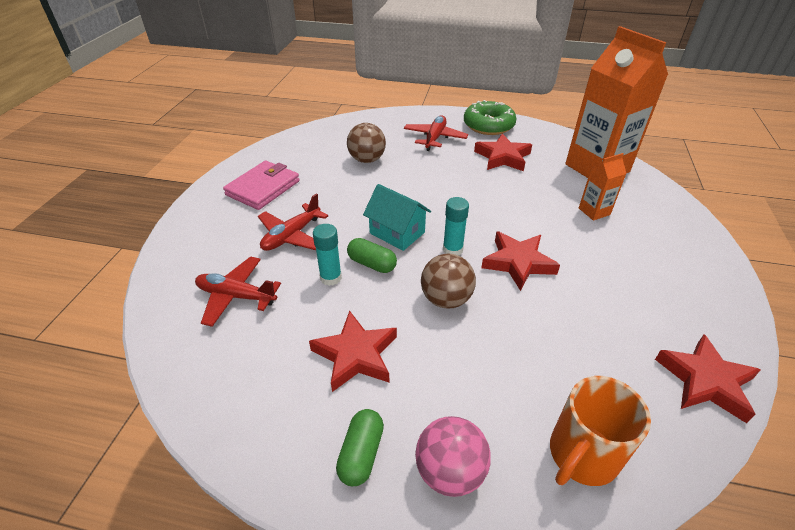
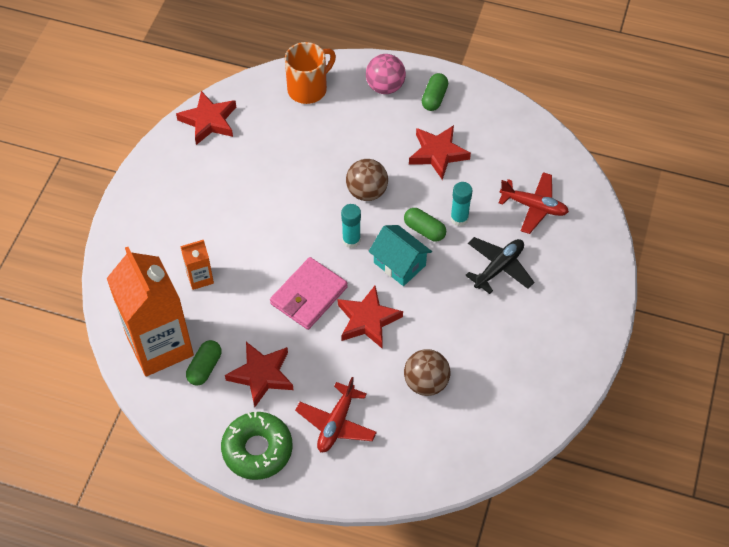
camera: 175 degrees left, 15 degrees up
pink wallet [223,161,300,210] -> pink wallet moved to [270,257,348,330]
red plane [258,193,328,251] -> black plane [465,237,534,294]
red star [481,231,560,291] -> red star moved to [338,286,403,348]
none -> green capsule [186,340,222,386]

